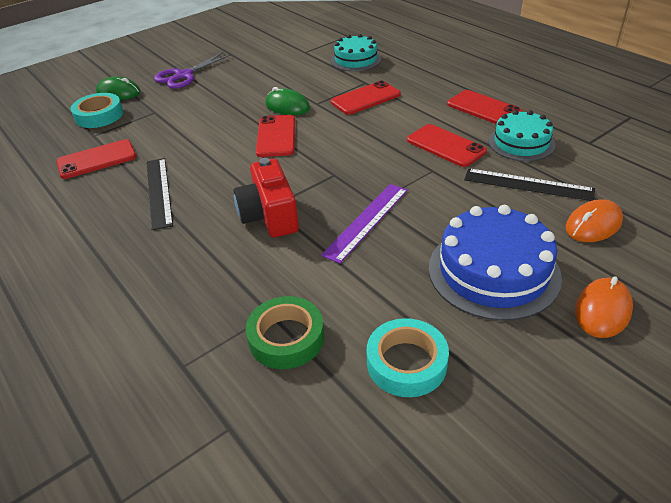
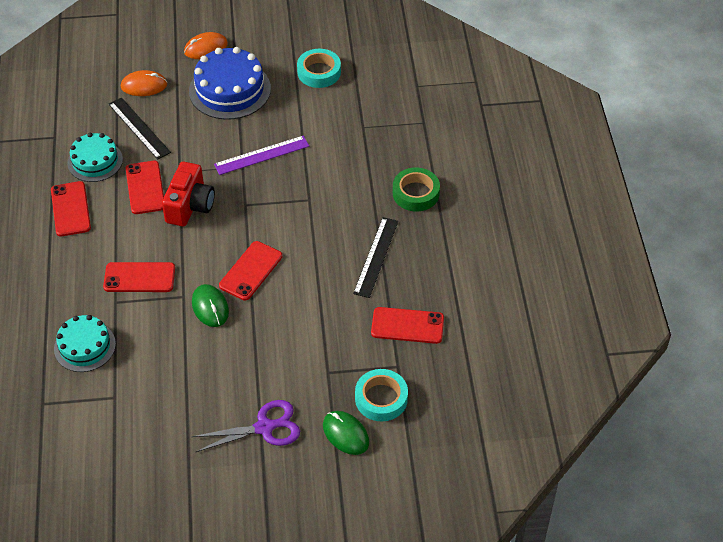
camera: 150 degrees left, 10 degrees up
red camera [233,158,299,238] -> red camera moved to [162,162,215,227]
green tape [246,296,324,369] -> green tape moved to [393,167,440,211]

